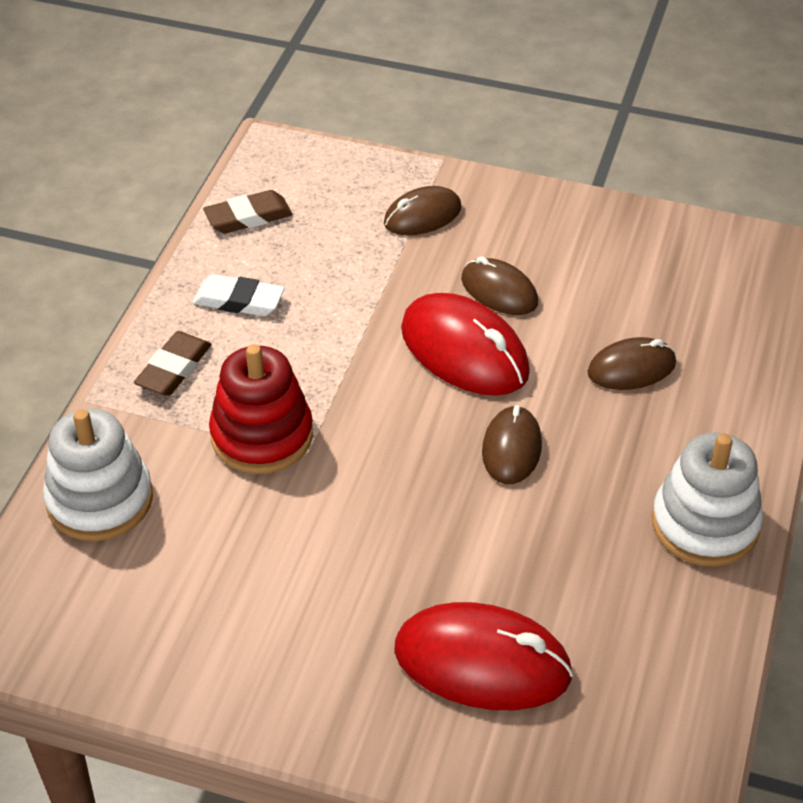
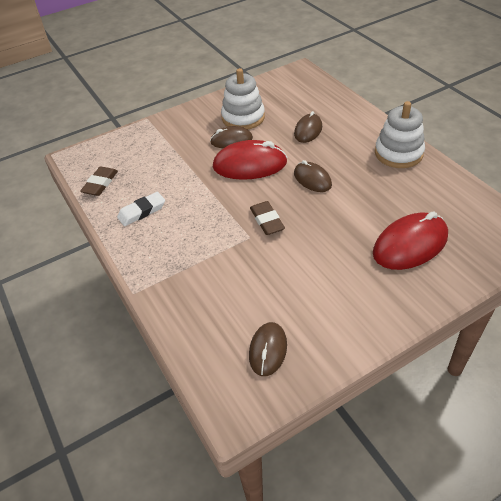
camera: 45 degrees left, 0 degrees up
white stacking toy [43,409,153,541] -> white stacking toy moved to [221,68,265,129]
brown eraser [134,331,212,396] -> brown eraser moved to [250,201,285,235]
red stacking toy [209,344,313,474] -> none
brown mouse [384,186,461,235] -> brown mouse moved to [249,322,287,376]

